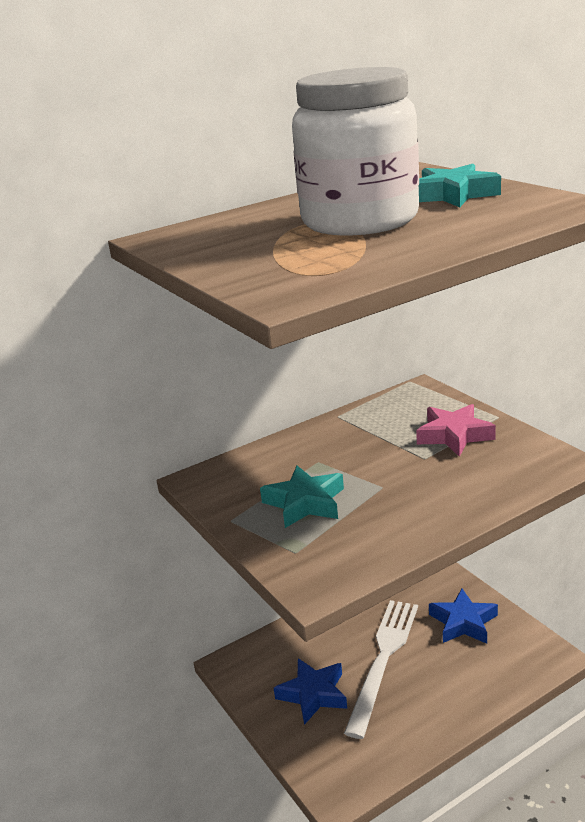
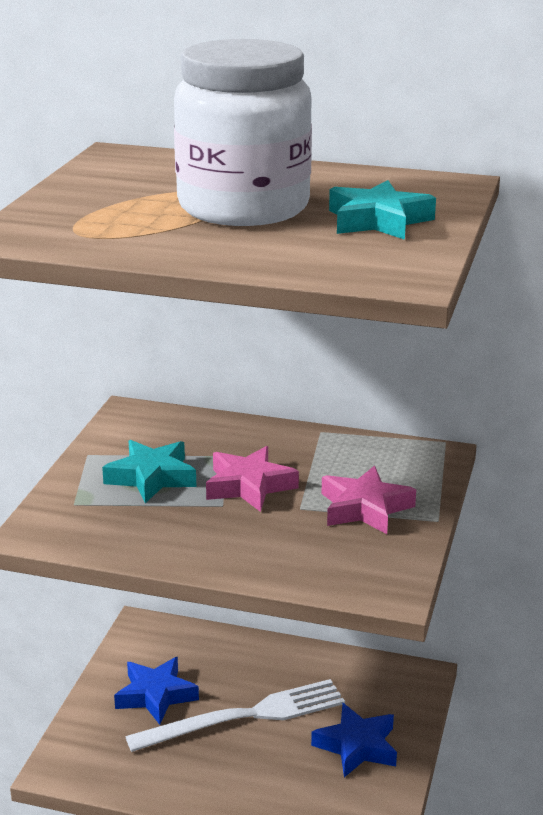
camera: 45 degrees right, 0 degrees up
none -> pink star [206,446,299,512]

